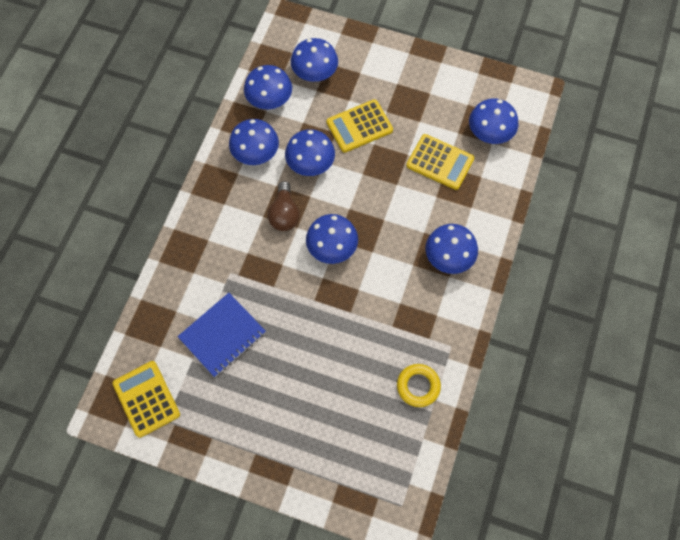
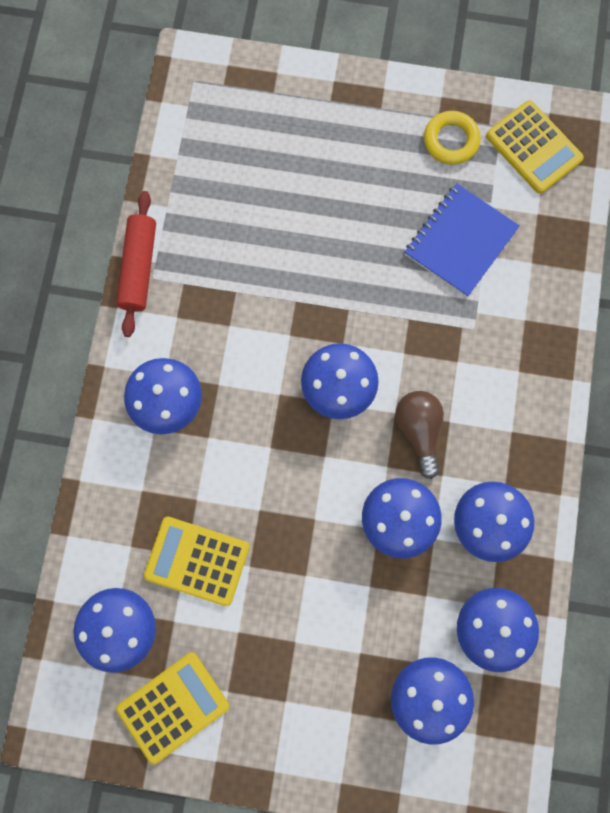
camera: 170 degrees right, 10 degrees up
yellow calculator [327,99,393,153] -> yellow calculator moved to [116,652,229,764]
yellow ring [397,364,441,407] -> yellow ring moved to [424,111,481,165]
none -> red rolling pin [116,191,156,337]

